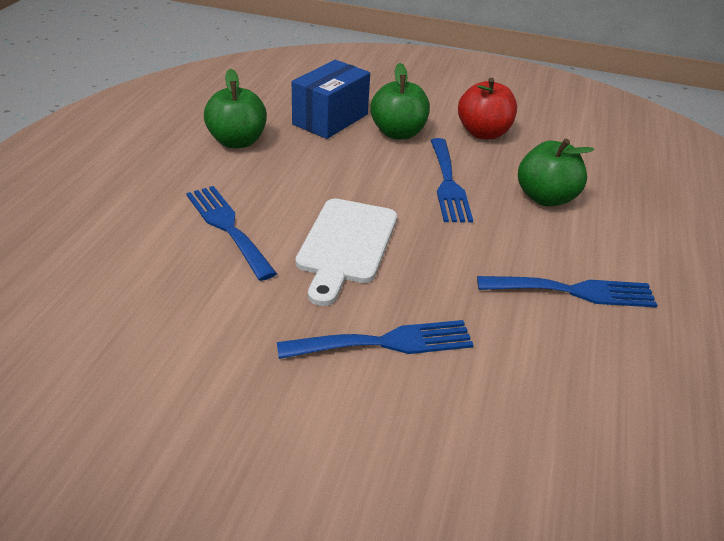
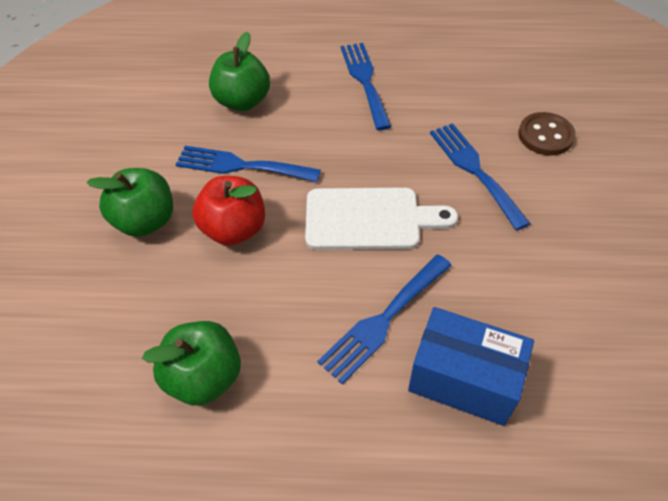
camera: 100 degrees left, 15 degrees up
blue box [292,60,370,139] -> blue box moved to [408,307,534,426]
blue fork [430,138,473,223] -> blue fork turned 150 degrees counterclockwise [175,146,321,182]
red apple [458,78,517,139] -> red apple moved to [192,176,265,246]
none -> brown button [518,112,576,155]

